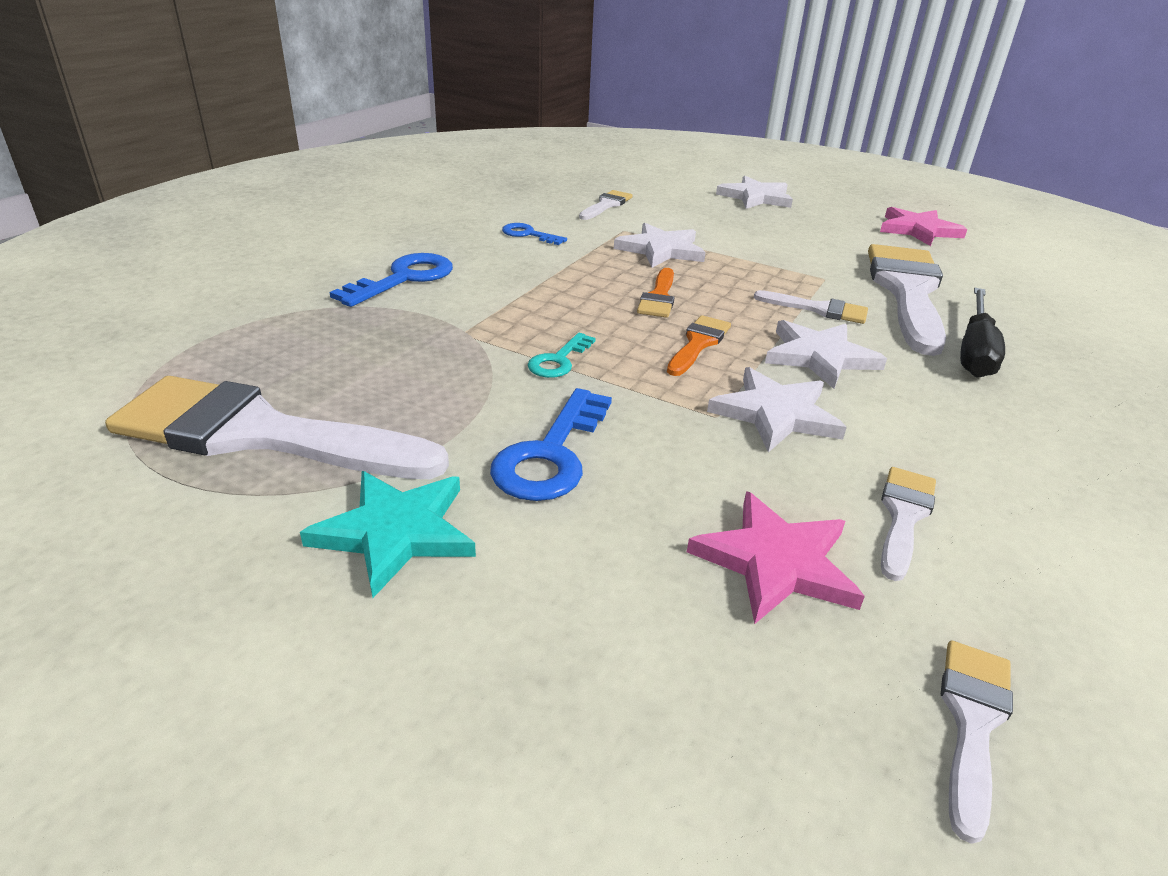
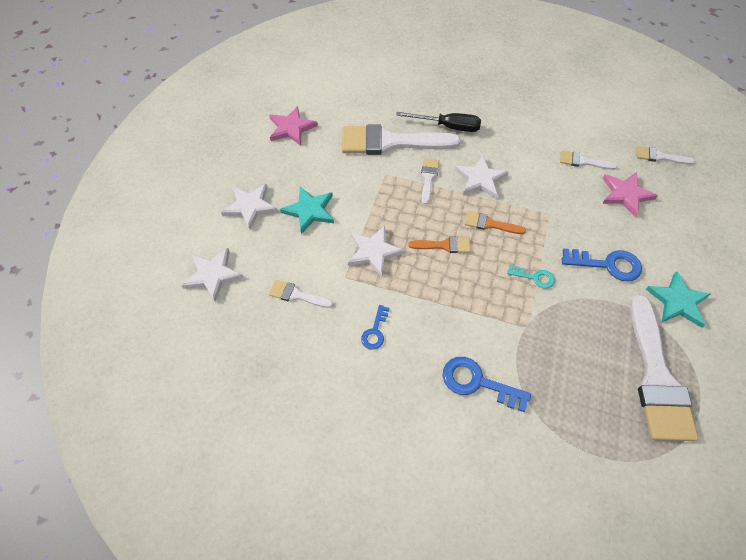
camera: 100 degrees left, 25 degrees up
white star [707,367,847,453] -> white star moved to [182,248,244,302]
none -> turquoise star [280,187,334,234]

